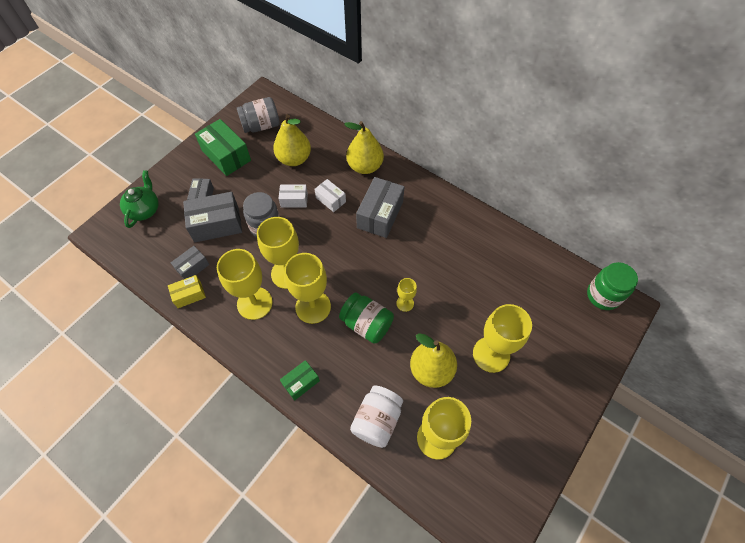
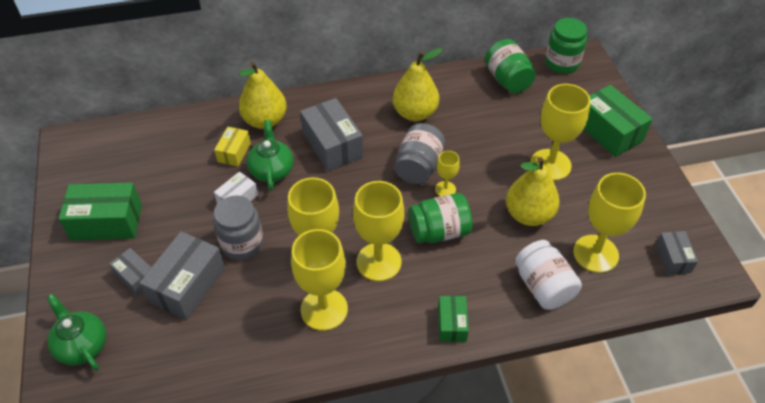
camera: 50 degrees left, 10 degrees down
yellow box [168,275,206,308] -> yellow box moved to [214,127,251,167]
grey box [171,246,209,279] -> grey box moved to [655,231,698,275]
grey jar [237,97,280,133] -> grey jar moved to [395,123,445,184]
yellow pear [273,114,311,166] -> yellow pear moved to [392,48,443,121]
white box [314,179,346,212] -> green teapot [247,120,293,191]
none -> green jar [485,39,536,93]
none -> green box [583,85,653,157]

